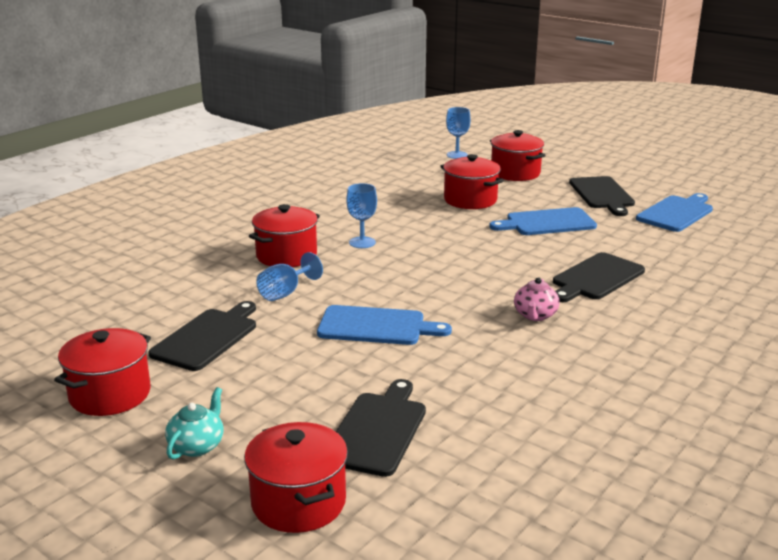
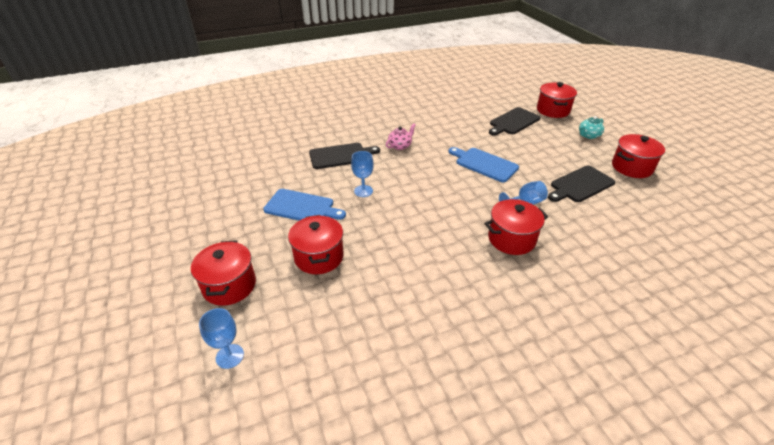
camera: 150 degrees left, 15 degrees up
blue goblet [346,183,377,248] -> blue goblet moved to [351,151,374,197]
black cutting board [569,176,635,216] -> none
blue cutting board [636,193,713,232] -> none

